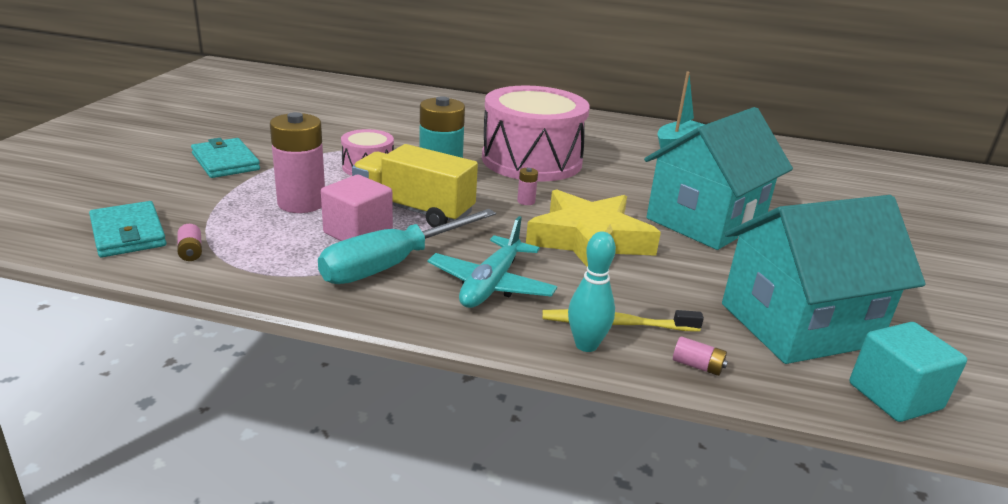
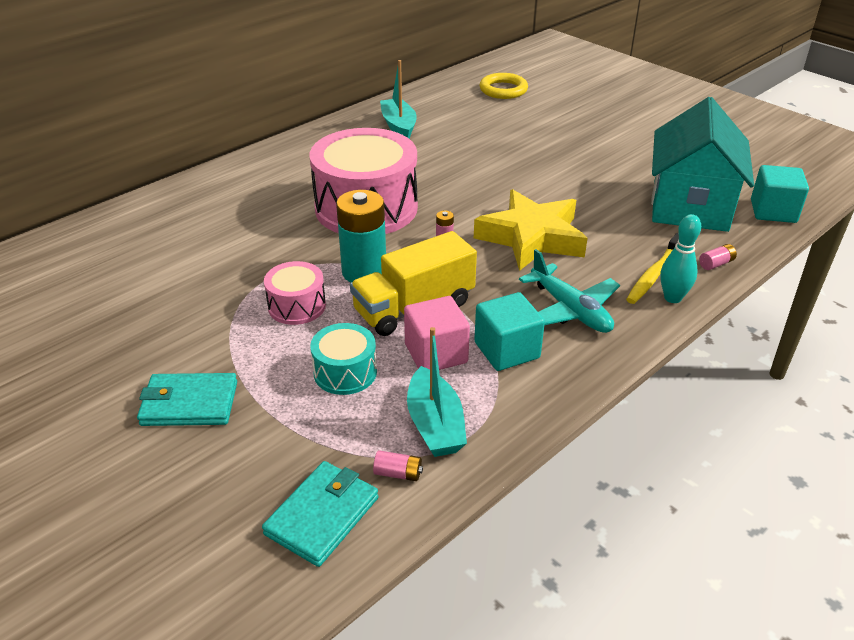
camera: 55 degrees left, 10 degrees up
turquoise wallet [89,201,166,257] -> turquoise wallet turned 60 degrees counterclockwise [262,461,378,567]
pink battery [270,112,325,213] -> turquoise drum [310,323,377,395]
turquoise screwdriver [318,209,496,284] -> turquoise cube [474,292,545,371]
turquoise house [644,107,793,250] -> none
none -> turquoise boat [407,327,467,457]
none -> yellow ring [480,73,528,99]

